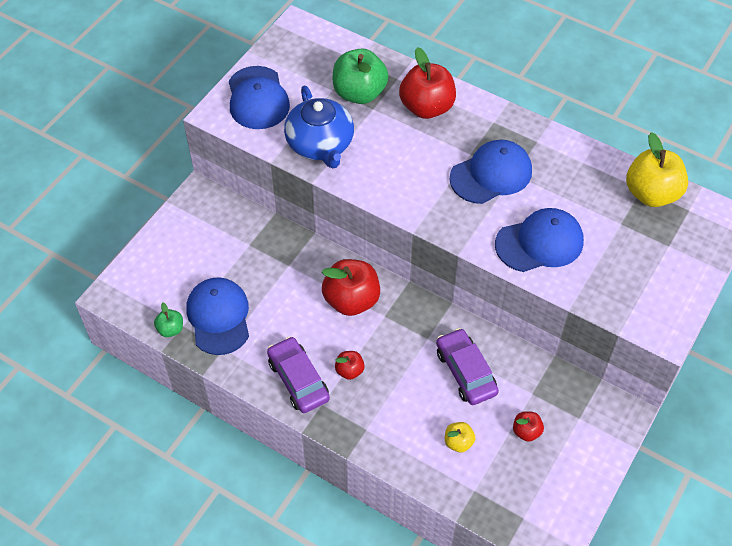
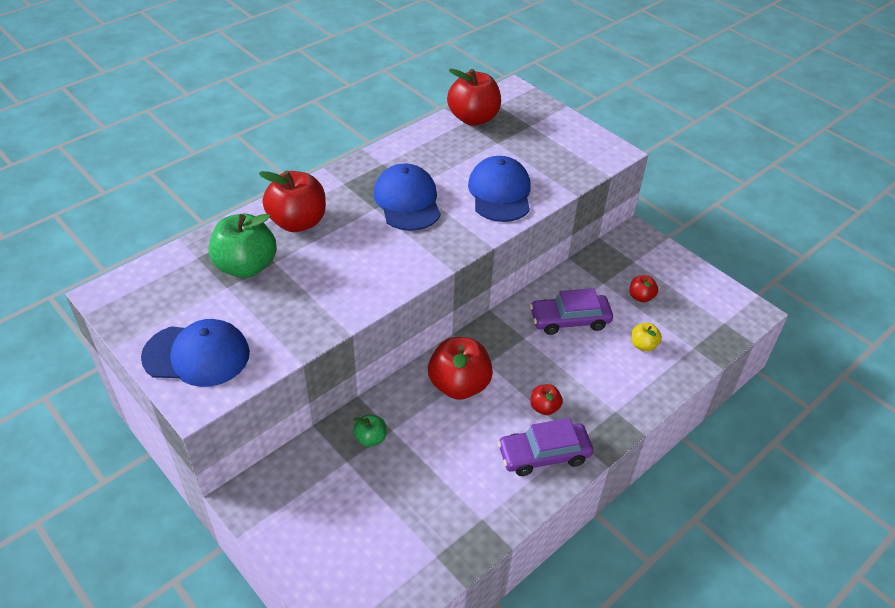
camera: 75 degrees left, 10 degrees down
green apple [154,303,183,337] -> green apple moved to [353,414,386,447]
blue cap [186,277,249,355] -> none
blue teapot [284,86,354,168] -> none
yellow apple [626,132,688,207] -> red apple [447,69,501,126]

